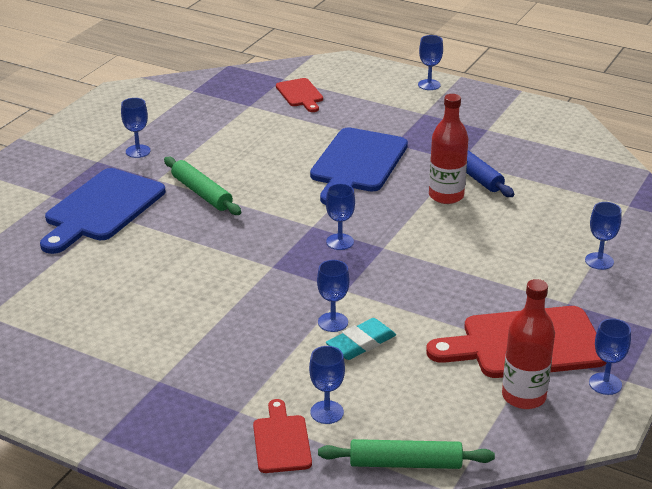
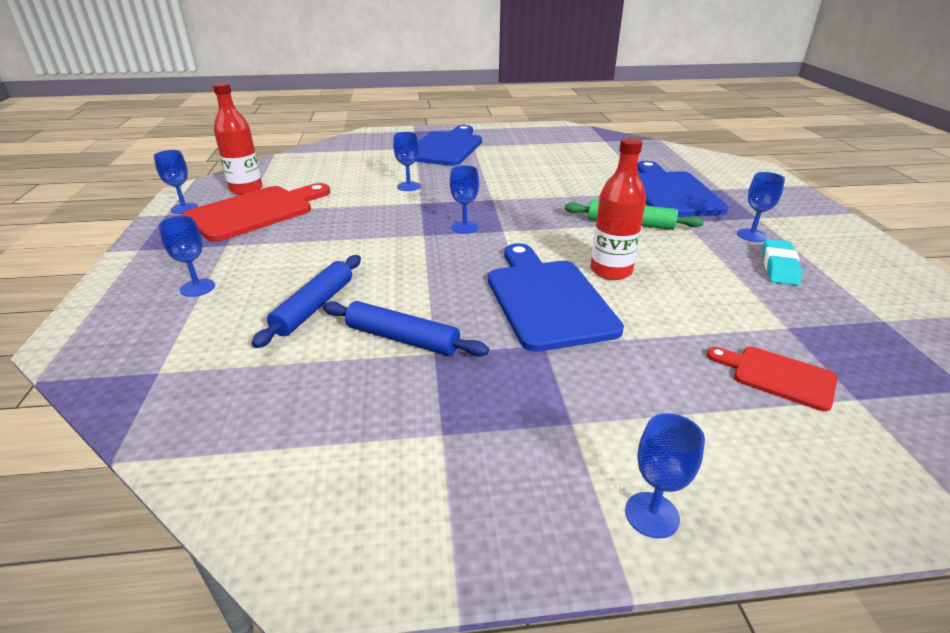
camera: 145 degrees right, 0 degrees up
red cutting board [253,399,312,473] -> none
blue goblet [309,346,345,424] -> none
green rolling pin [318,439,495,469] -> none
turquoise eraser [326,318,396,360] -> turquoise eraser moved to [762,239,802,286]
red bottle [429,94,468,204] -> red bottle moved to [590,137,646,280]
none -> blue rolling pin [252,255,361,348]
none -> blue cutting board [415,125,482,166]

